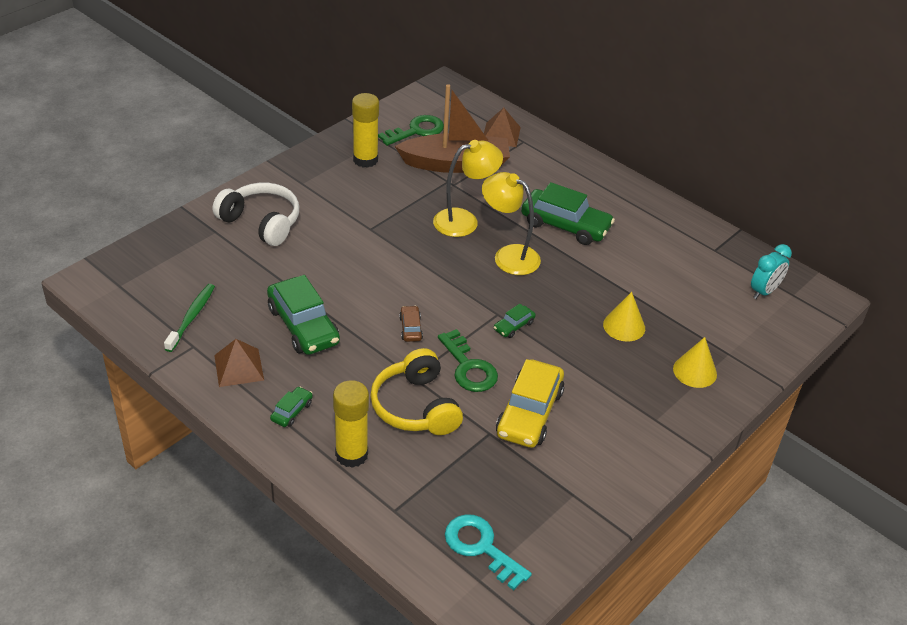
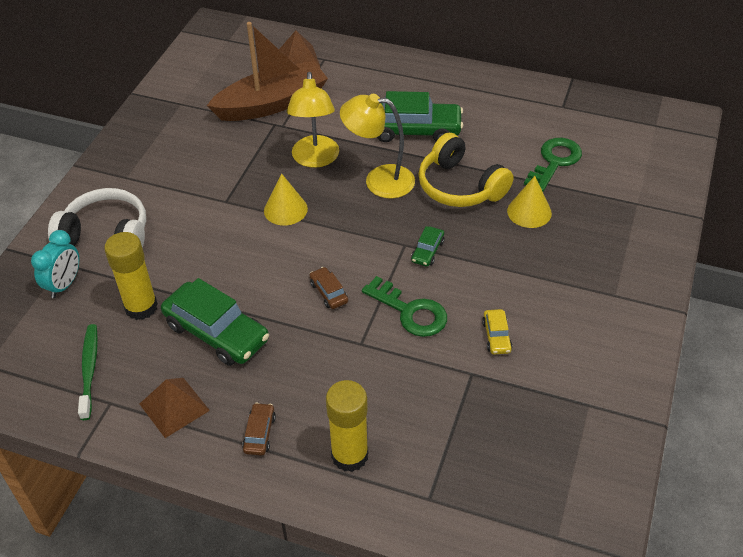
camera: 20 degrees left, 5 degrees up
green car [270,386,313,427] -> brown car [242,403,276,456]
yellow glue stick [352,93,379,168] -> yellow glue stick moved to [104,232,158,320]
yellow headphones [370,348,463,435] -> yellow headphones moved to [418,133,513,207]
green key [378,115,444,146] -> green key moved to [524,138,582,192]
yellow lamp [433,140,503,237] -> yellow lamp turned 135 degrees clockwise [287,72,339,168]
turquoise key [445,514,532,590] -> none
yellow car [496,359,564,448] -> yellow car [482,309,513,354], size x0.46
yellow cone [673,337,717,388] -> yellow cone moved to [264,173,308,226]
turquoise clock [751,244,792,299] -> turquoise clock moved to [31,230,79,298]

